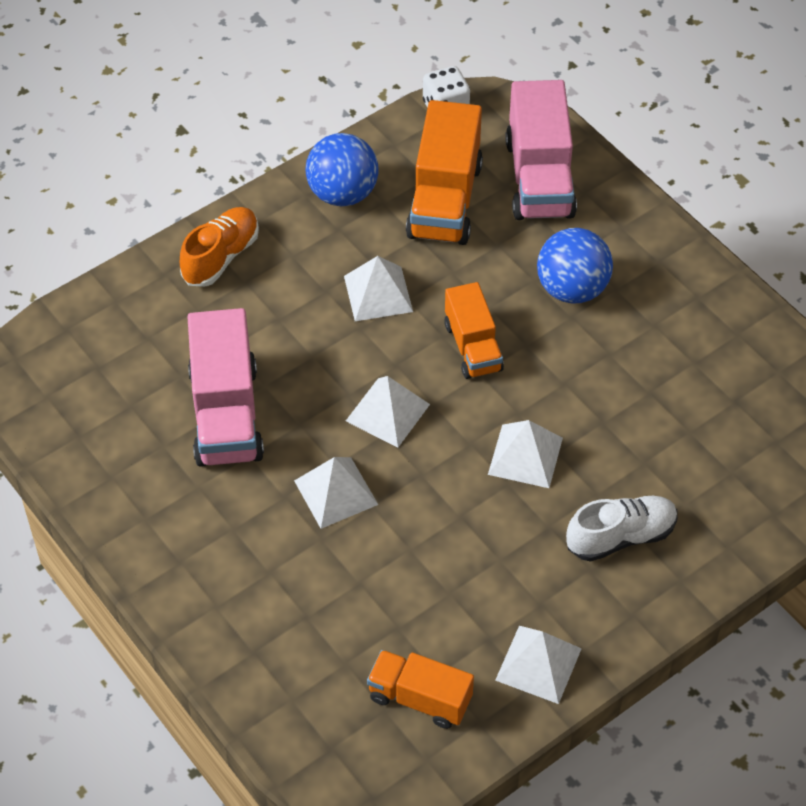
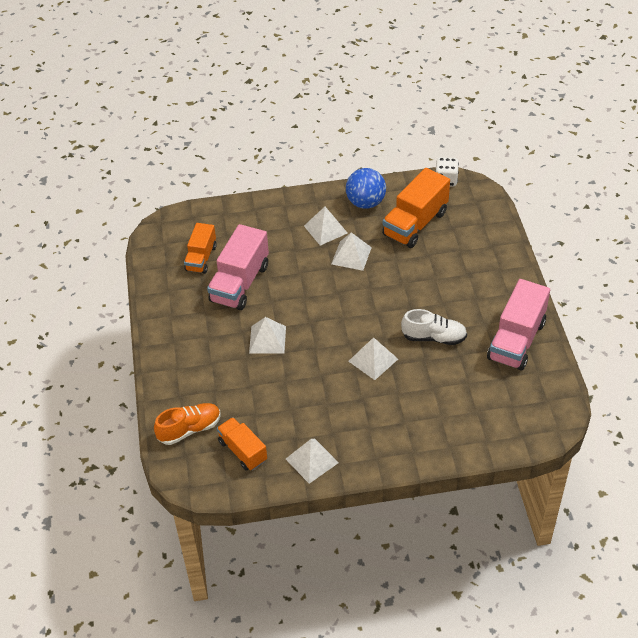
camera: 30 degrees right, 5 degrees down
orange shoe [180,207,259,287] -> orange shoe moved to [154,403,221,445]
white pyramid [346,376,430,448] -> white pyramid moved to [304,207,348,246]
orange truck [444,282,504,379] -> orange truck moved to [184,223,217,274]
pink truck [505,80,577,220] -> pink truck moved to [487,279,550,371]
blue ball [537,228,613,304] -> none
white shoe [566,496,678,562] -> white shoe moved to [401,309,467,345]

